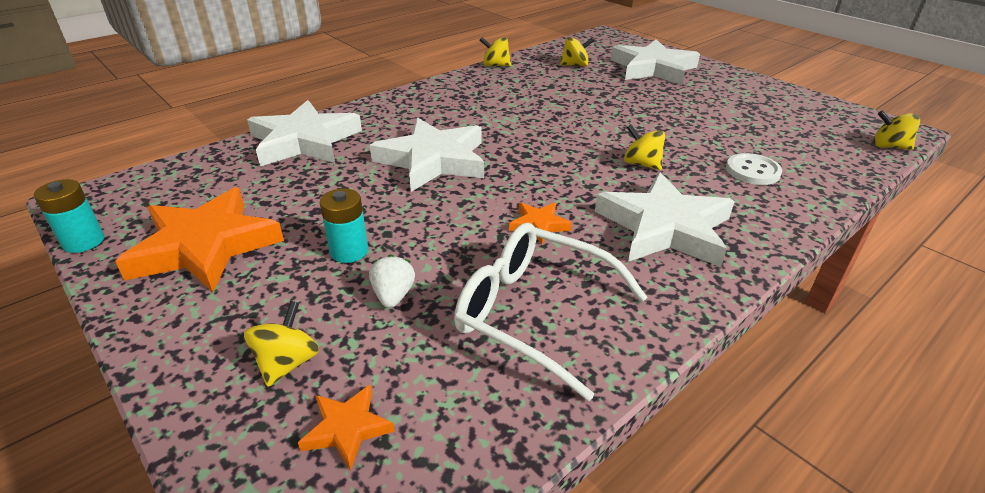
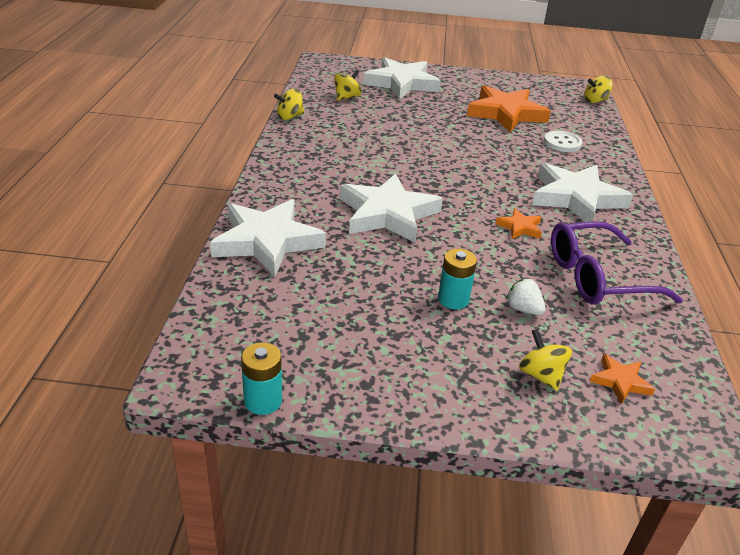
camera: 45 degrees left, 0 degrees up
orange star [115,187,284,292] -> orange star moved to [467,85,551,132]
white glasses [454,223,648,401] -> purple glasses [551,221,683,305]
yellow spinning top [624,124,665,170] -> none

